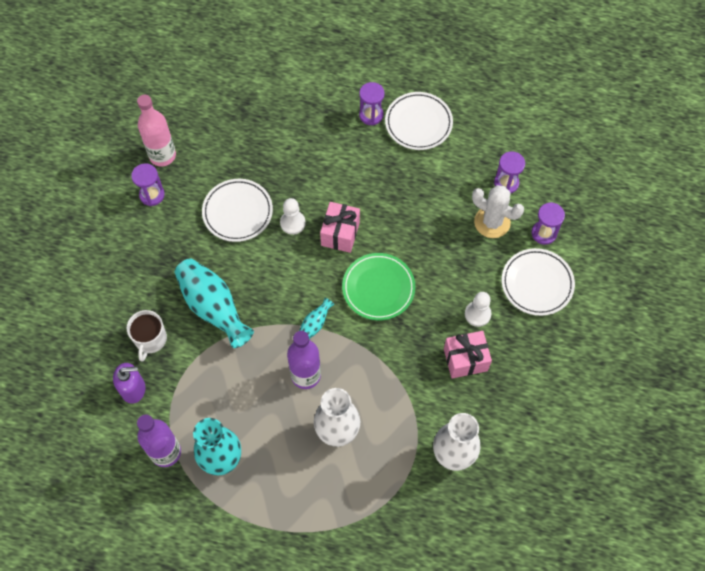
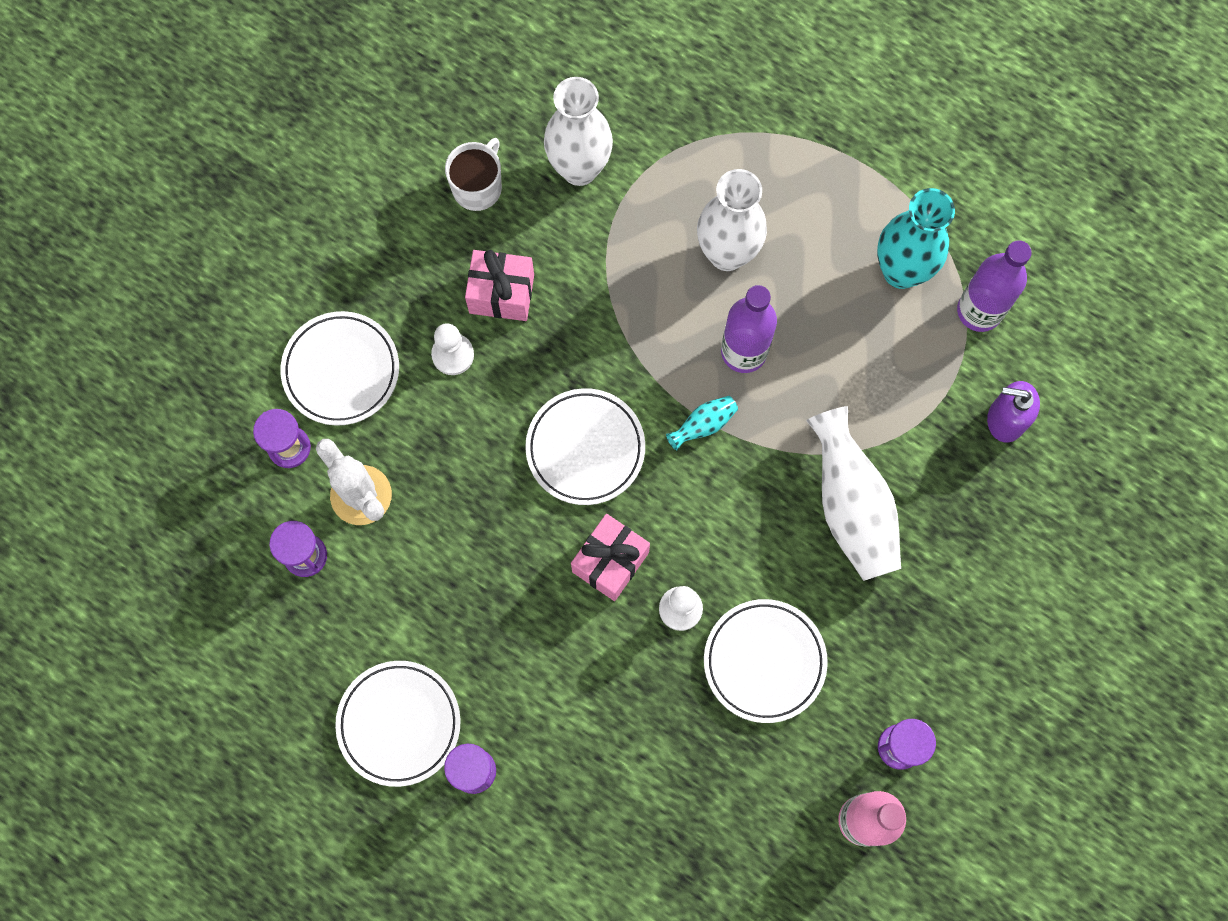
camera: 160 degrees left, 10 degrees up
white mug [127,310,167,362] -> white mug moved to [445,138,502,211]
turquoise vase [175,258,254,348] -> white vase [806,406,901,581]
green plate [342,253,415,320] -> white plate [525,388,645,505]

